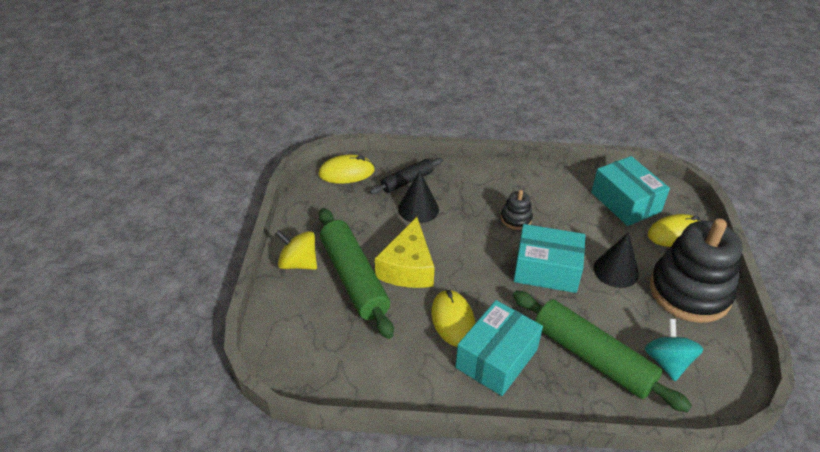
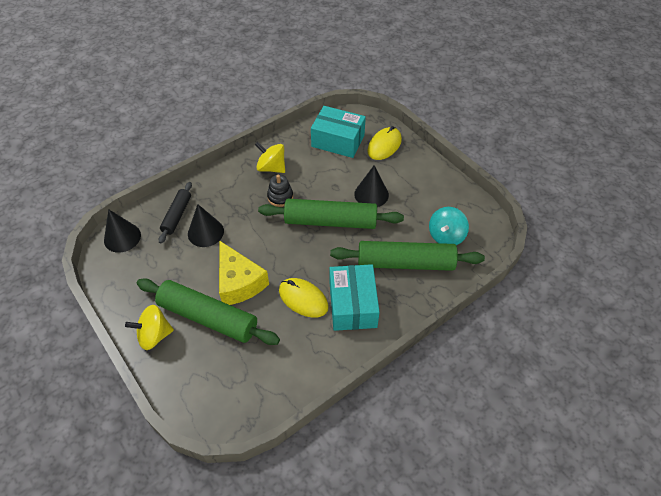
camera: 40 degrees left, 10 degrees up
yellow mouse [318,155,375,184] -> black cone [104,209,141,253]
turquoise box [514,224,586,293] -> green rolling pin [258,199,404,229]
turquoise spinning top [645,319,703,381] -> turquoise spinning top turned 105 degrees counterclockwise [429,207,469,245]
black stacking toy [650,218,743,323] -> none
none -> yellow spinning top [255,142,285,173]

